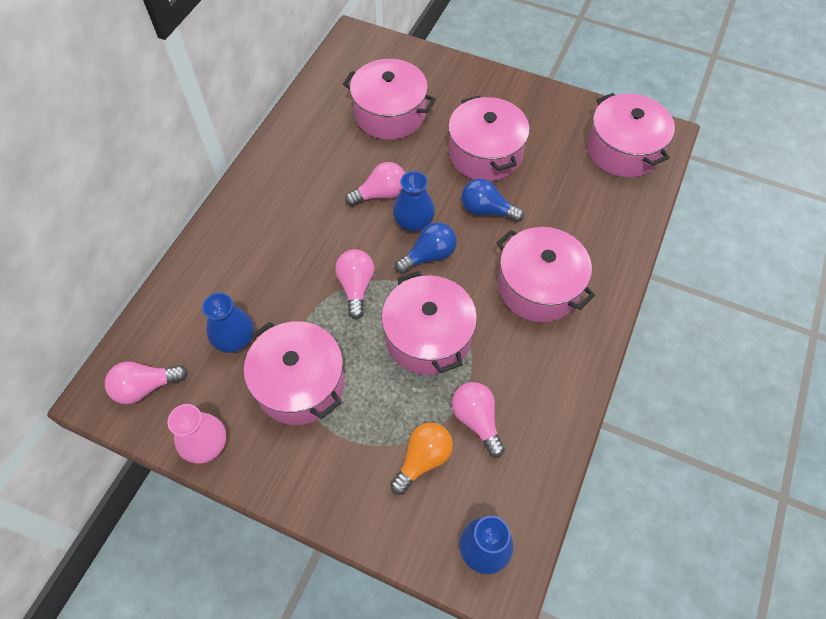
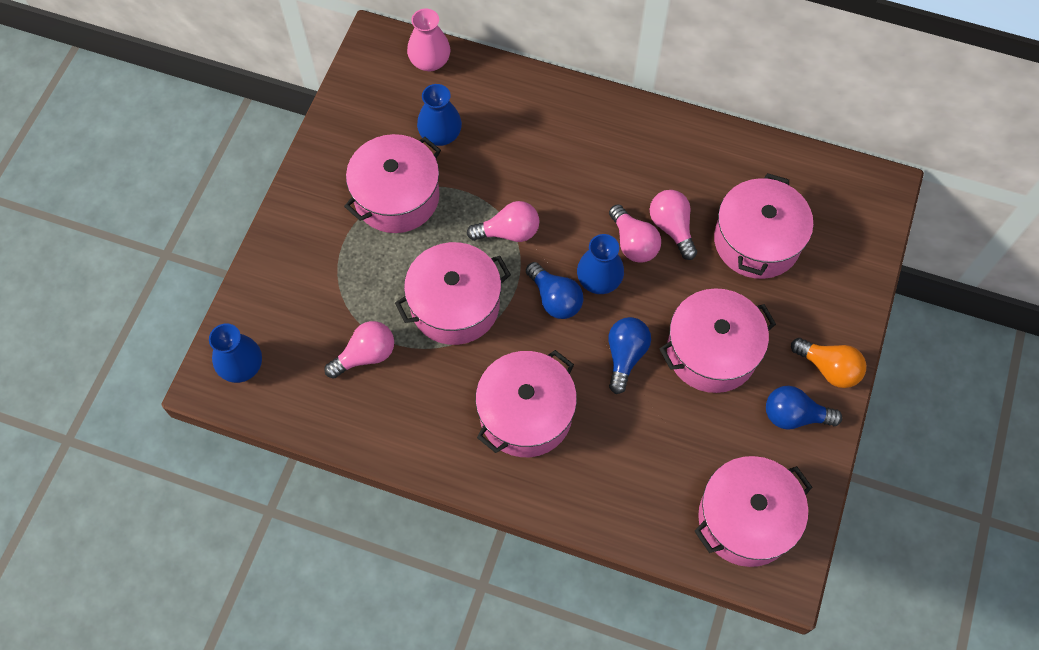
camera: 85 degrees right, 5 degrees up
pink light bulb [105,362,187,404] -> pink light bulb moved to [650,190,697,260]
pink vase [168,404,226,464] -> pink vase moved to [407,9,450,71]
orange light bulb [390,422,453,495] -> orange light bulb moved to [791,338,866,388]
none -> blue light bulb [766,386,842,429]

